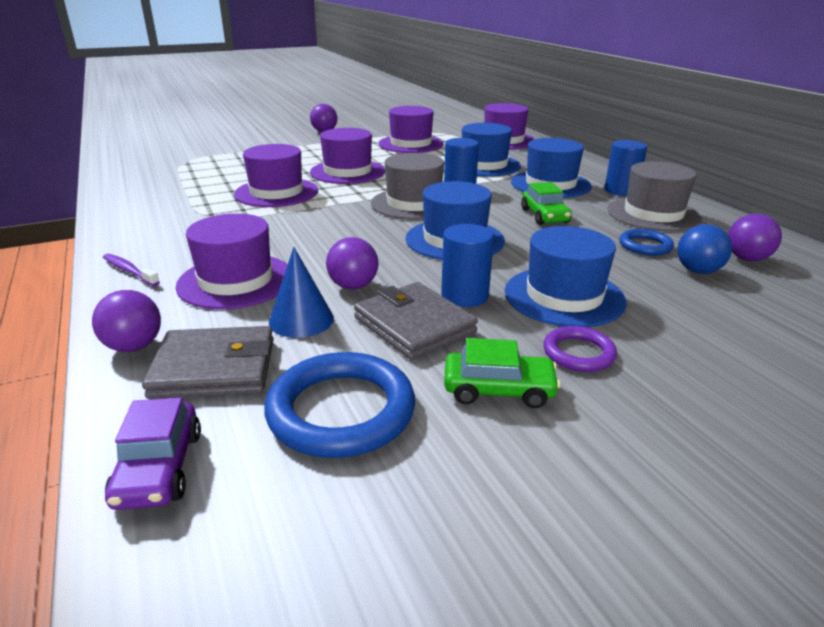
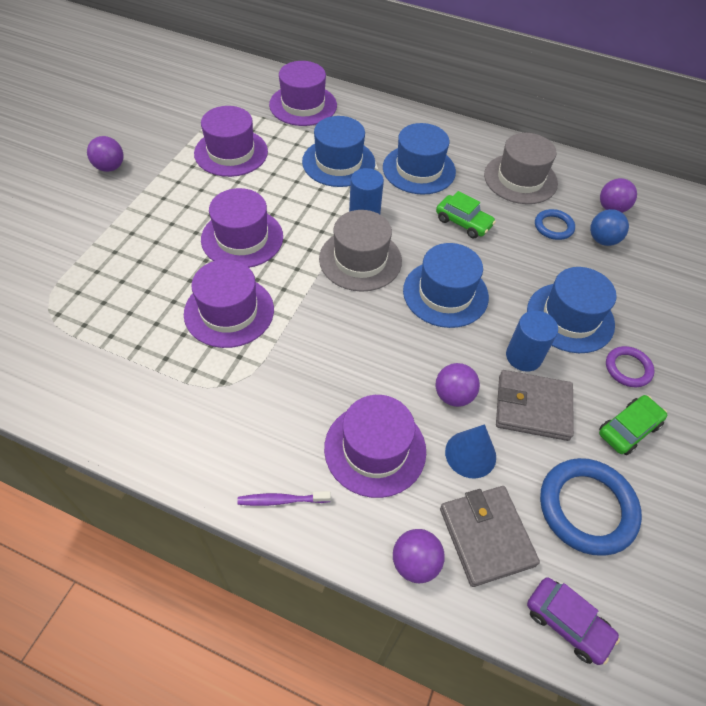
camera: 45 degrees left, 25 degrees up
grey wallet [142,326,274,399] -> grey wallet turned 60 degrees counterclockwise [440,486,540,587]
blue cylinder [604,140,647,196] -> none

